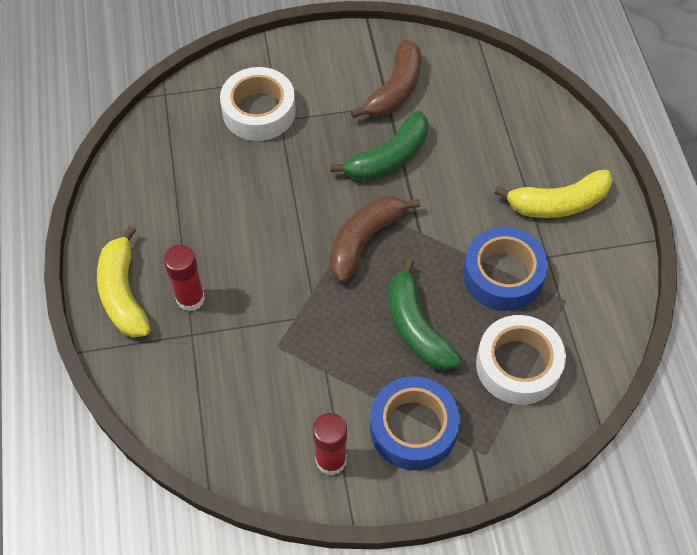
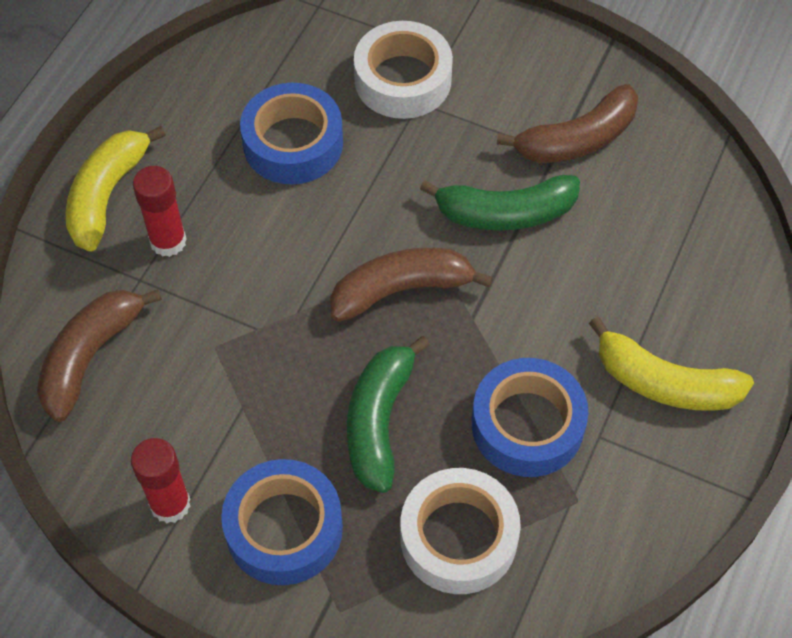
camera: 35 degrees right, 0 degrees up
none -> brown banana [37,289,162,422]
none -> blue tape [240,83,343,184]

